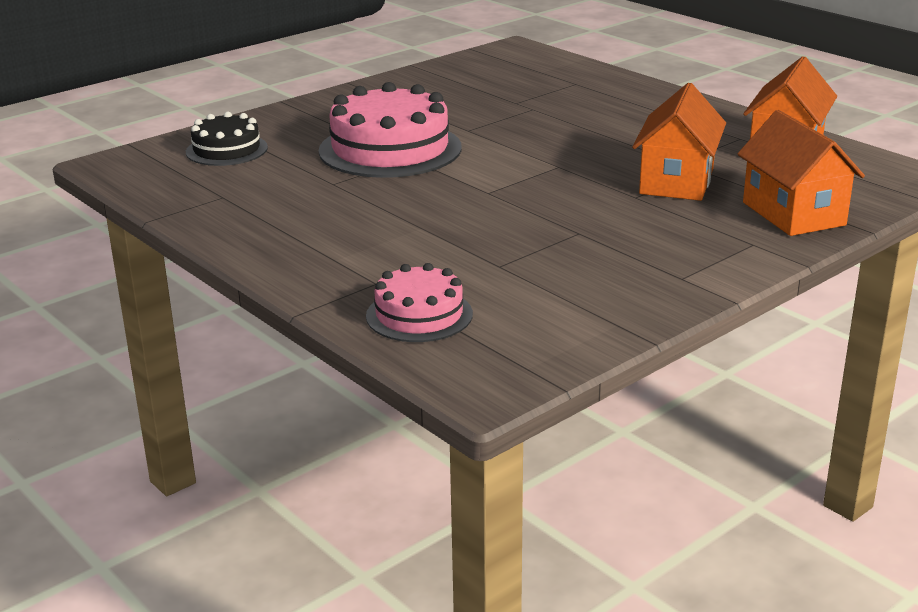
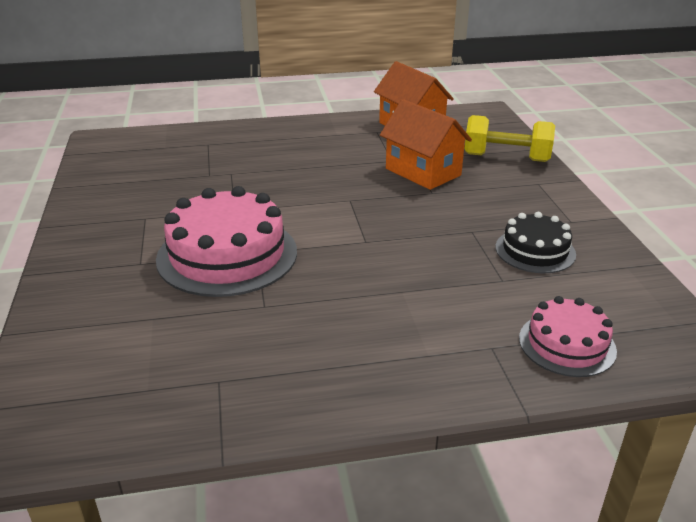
camera: 60 degrees left, 5 degrees up
black cake [186,111,268,166] -> black cake moved to [495,212,576,273]
orange house [738,110,865,236] -> yellow dumbbell [464,115,555,162]

